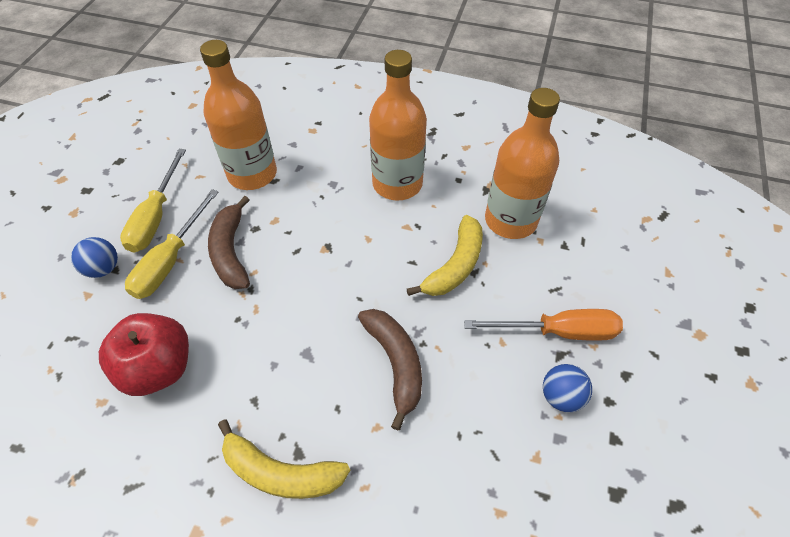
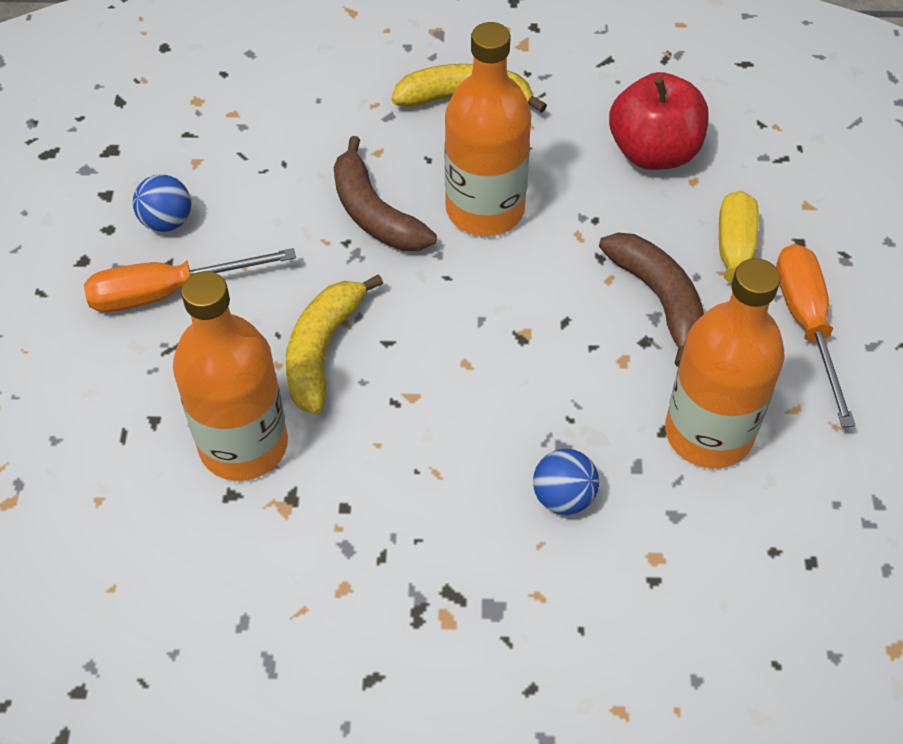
camera: 165 degrees right, 0 degrees up
blue ball [71,237,118,278] -> blue ball moved to [533,449,599,515]
yellow screwdriver [120,149,186,253] -> orange screwdriver [776,244,856,428]
orange bottle [369,50,427,200] -> orange bottle moved to [445,22,531,236]

